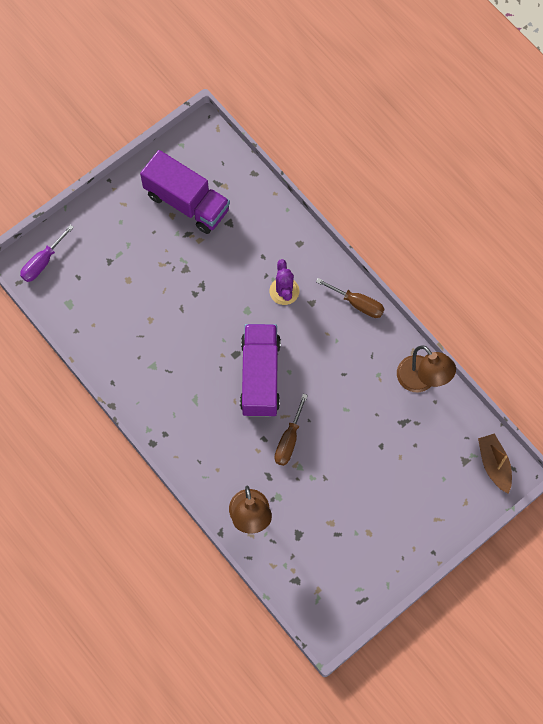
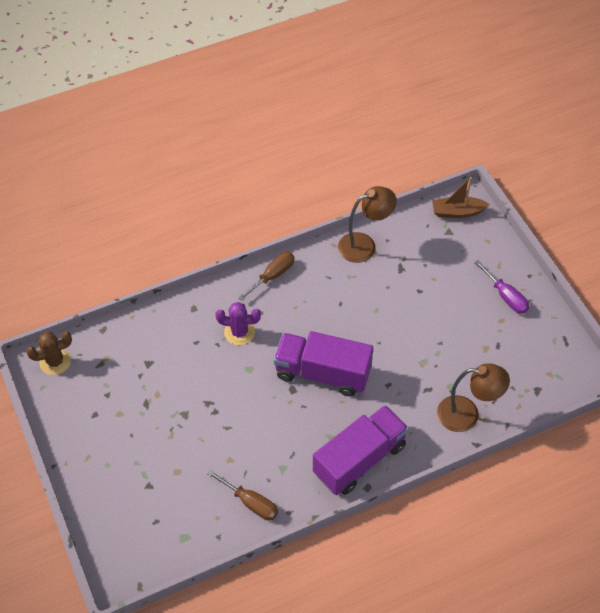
camera: 75 degrees left, 15 degrees down
purple screwdriver [20,224,74,282] -> purple screwdriver moved to [474,260,529,314]
purple truck [140,150,230,234] -> purple truck moved to [313,405,409,495]
brown screwdriver [275,394,308,466] -> brown screwdriver moved to [207,470,278,521]
none -> brown cactus [26,331,72,375]

